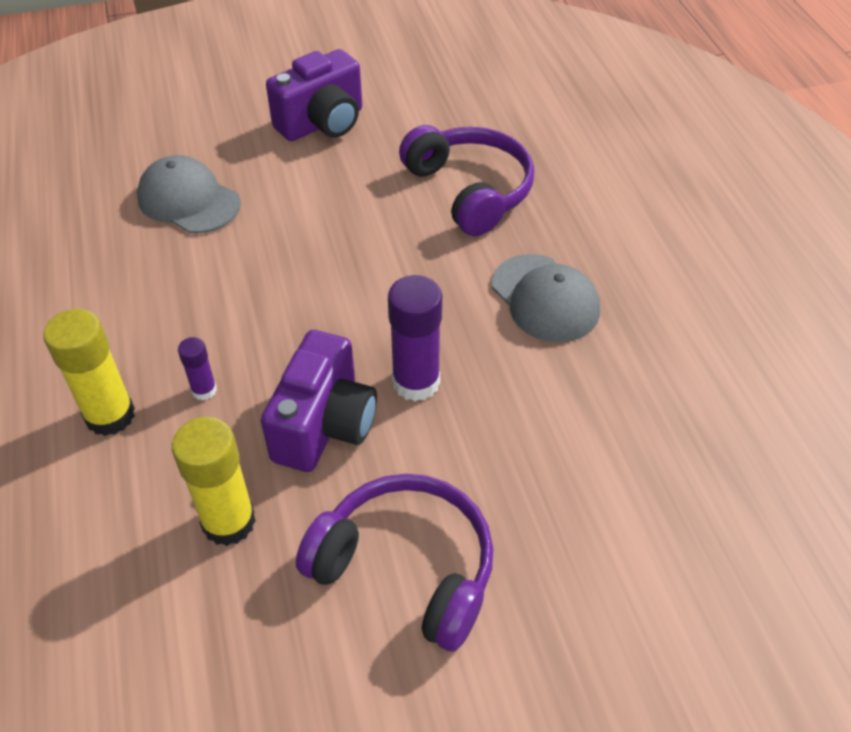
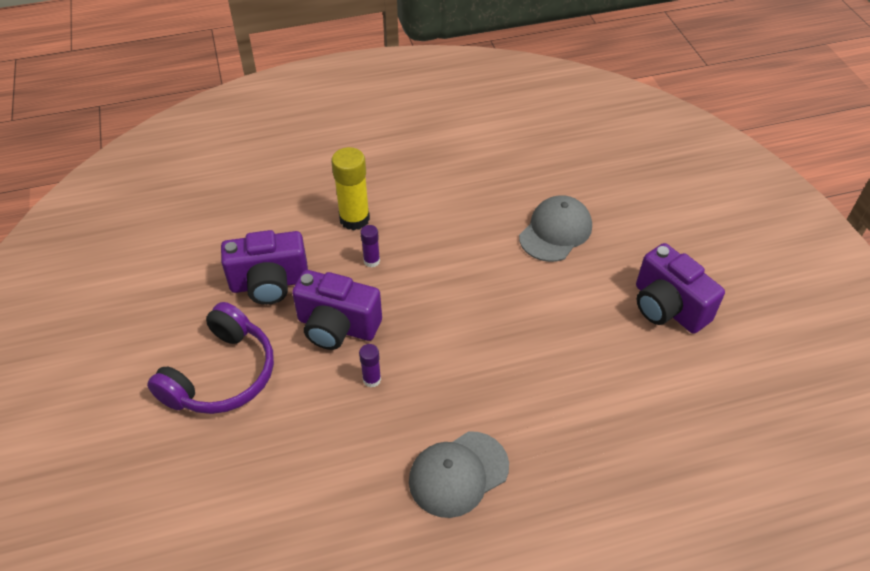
camera: 90 degrees right, 0 degrees up
yellow glue stick [172,417,256,546] -> purple camera [221,230,308,305]
purple glue stick [388,275,442,401] -> purple glue stick [359,344,381,387], size x0.52
purple headphones [399,125,534,236] -> none

